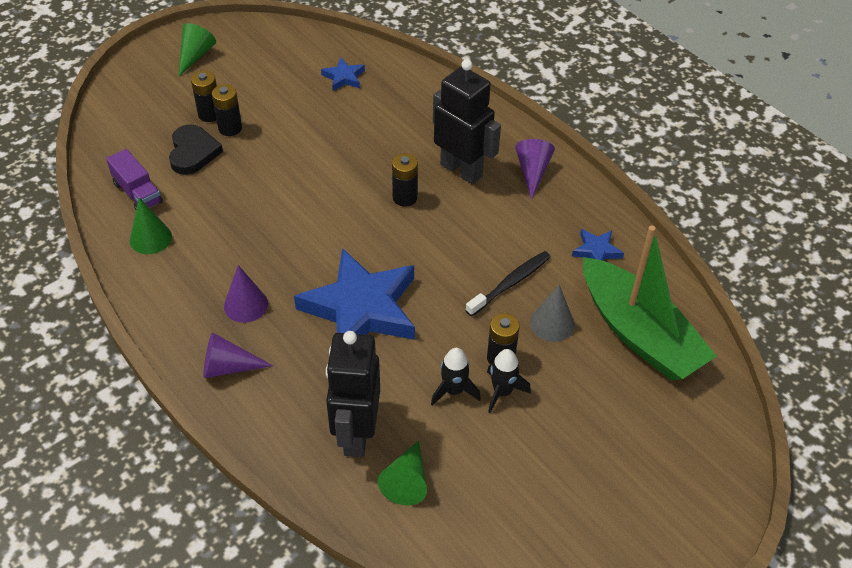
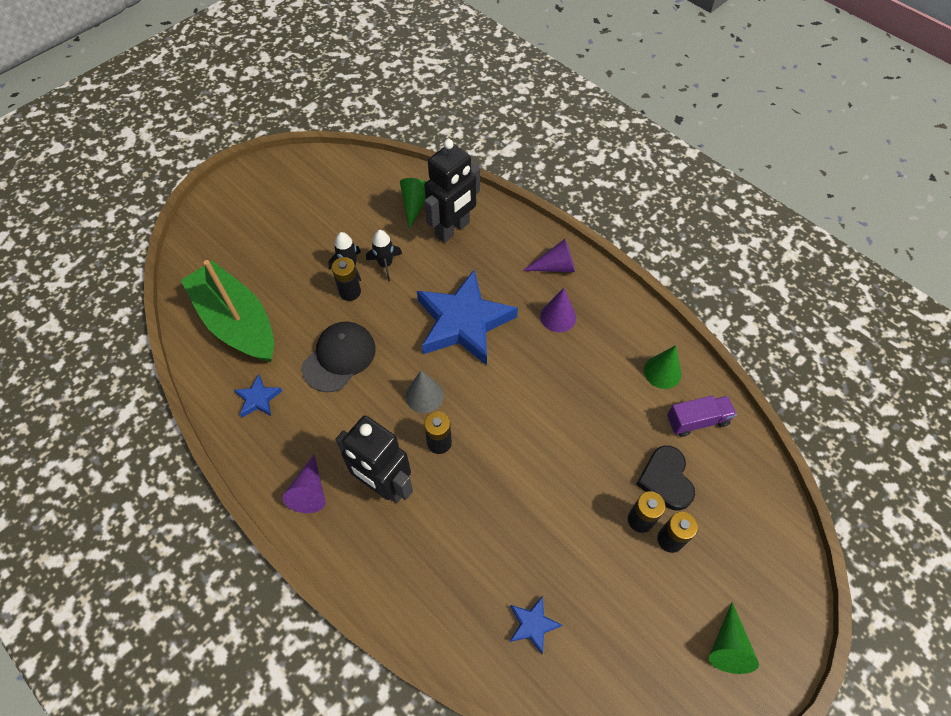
camera: 175 degrees right, 10 degrees up
purple truck [106,149,163,210] -> purple truck turned 120 degrees clockwise [667,395,737,437]
black robot [326,331,380,457] -> black robot turned 45 degrees clockwise [424,139,480,243]
black toothbrush [465,251,551,317] -> black cap [302,322,376,392]
grey cone [530,284,574,342] -> grey cone moved to [406,370,444,413]

